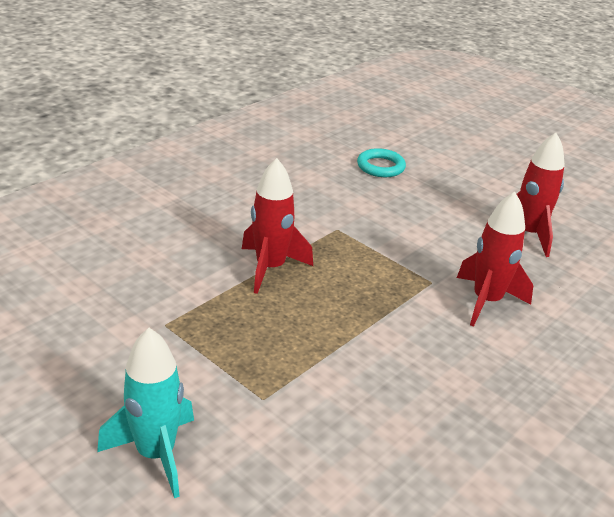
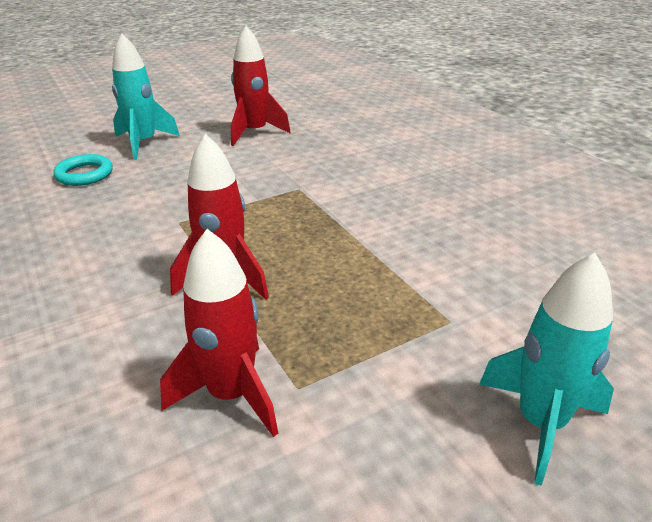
camera: 70 degrees left, 0 degrees up
red rocket [457,192,533,327] -> red rocket moved to [160,229,278,437]
none -> turquoise rocket [112,33,180,160]

